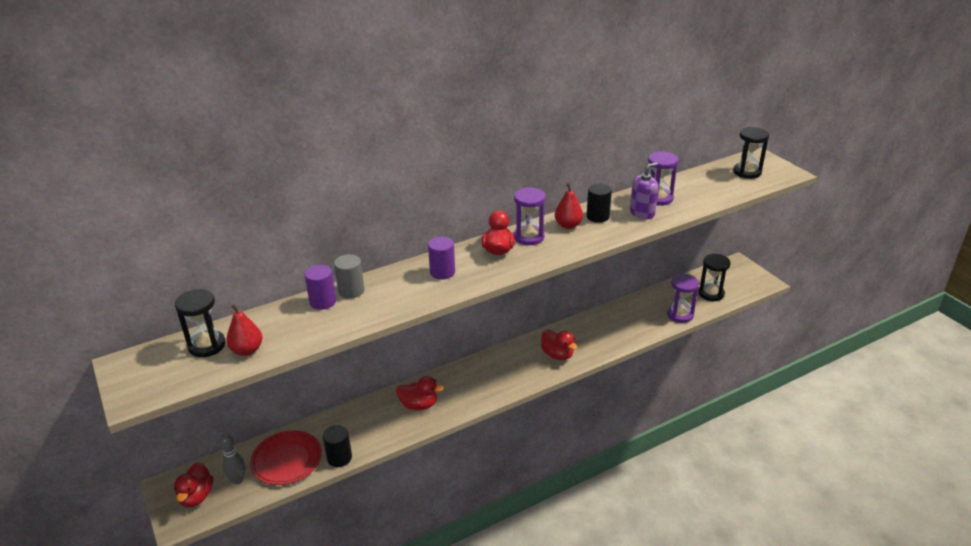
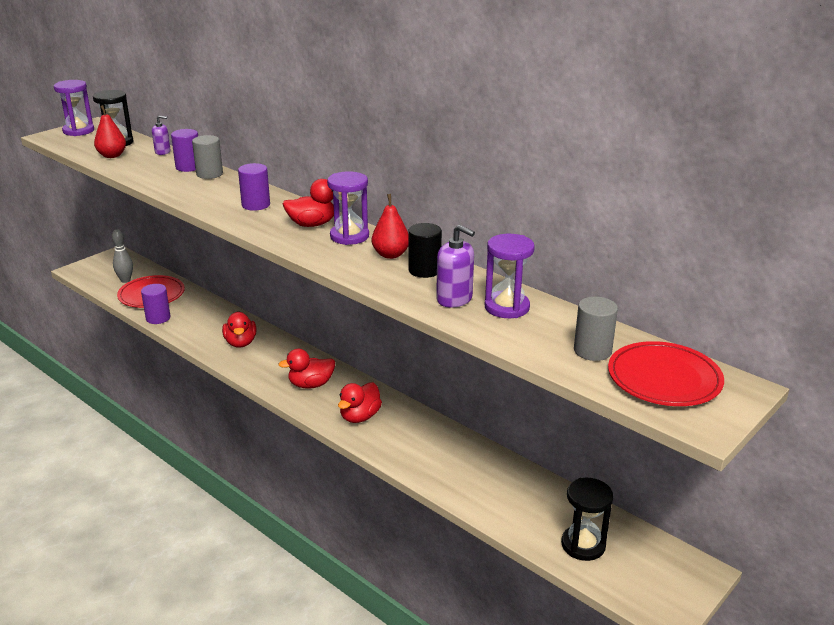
camera: 70 degrees right, 5 degrees down
red duck [174,462,213,507] -> red duck moved to [278,349,335,389]
black cylinder [323,425,352,467] -> purple cylinder [141,284,171,324]
purple hourglass [667,274,699,323] -> purple hourglass moved to [54,80,94,136]
black hourglass [733,127,769,179] -> red plate [608,341,724,406]
none -> purple soap dispenser [152,116,171,155]
none -> grey cylinder [574,297,618,361]

